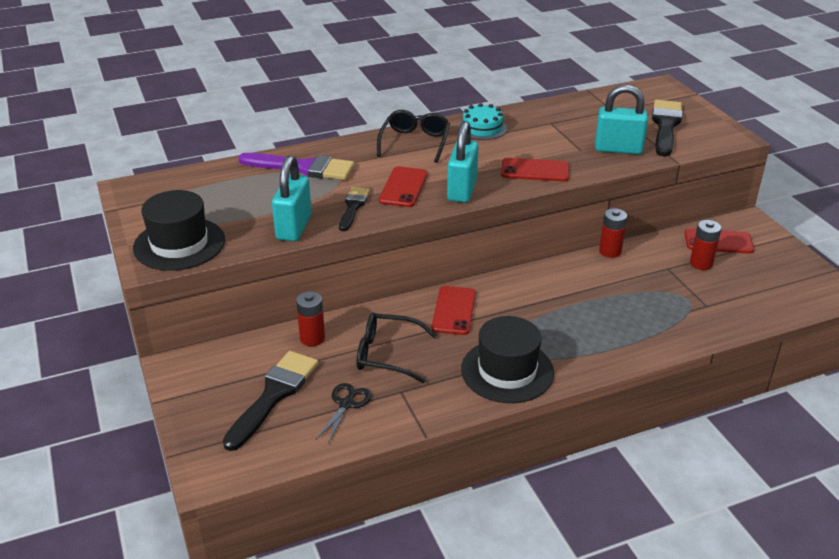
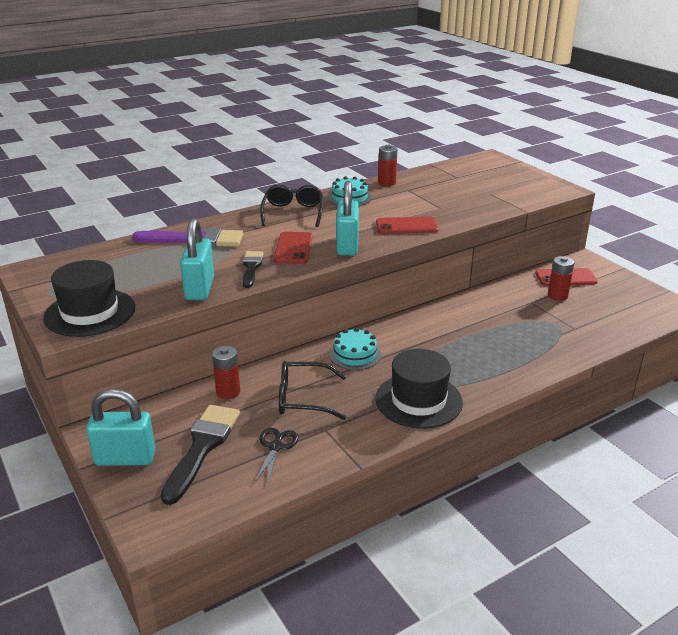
camera: 10 degrees left, 5 degrees down
red phone [432,286,476,335] -> turquoise cake [329,328,381,370]
turquoise padlock [595,84,648,154] -> turquoise padlock moved to [86,389,156,466]
red battery [599,208,627,258] -> red battery moved to [378,145,397,186]
black brush [652,100,683,157] -> none

